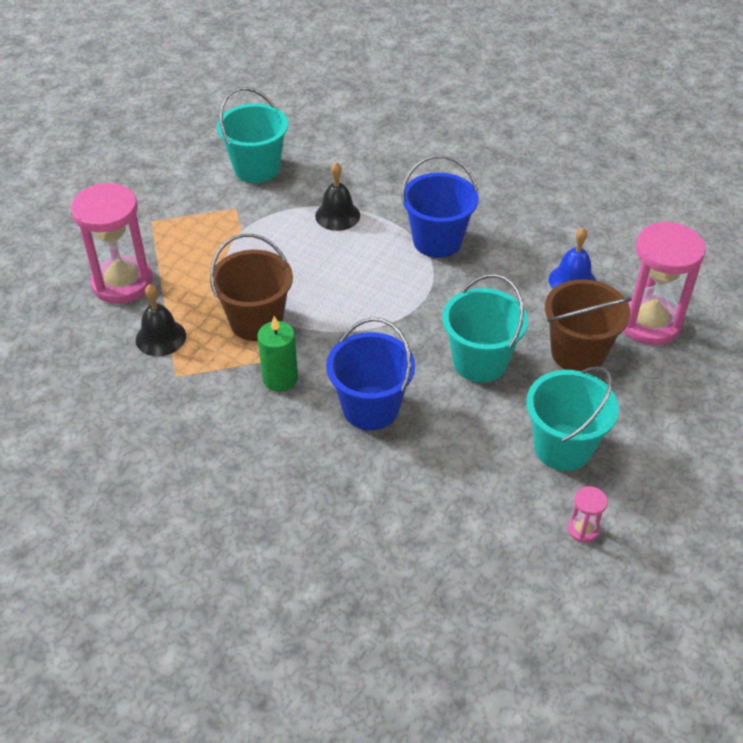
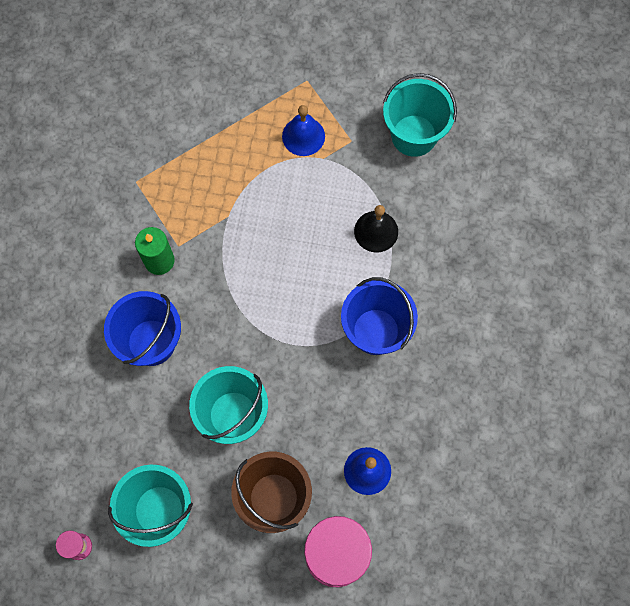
camera: 70 degrees right, 25 degrees up
pink hourglass [71,183,153,304] -> none
black bell [136,284,186,356] -> none
brown bucket [210,234,293,341] -> none
none -> blue bell [282,105,325,156]

